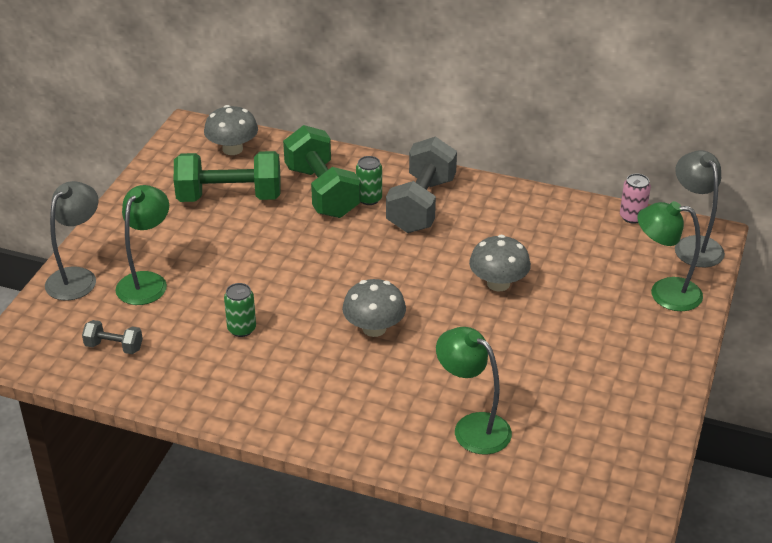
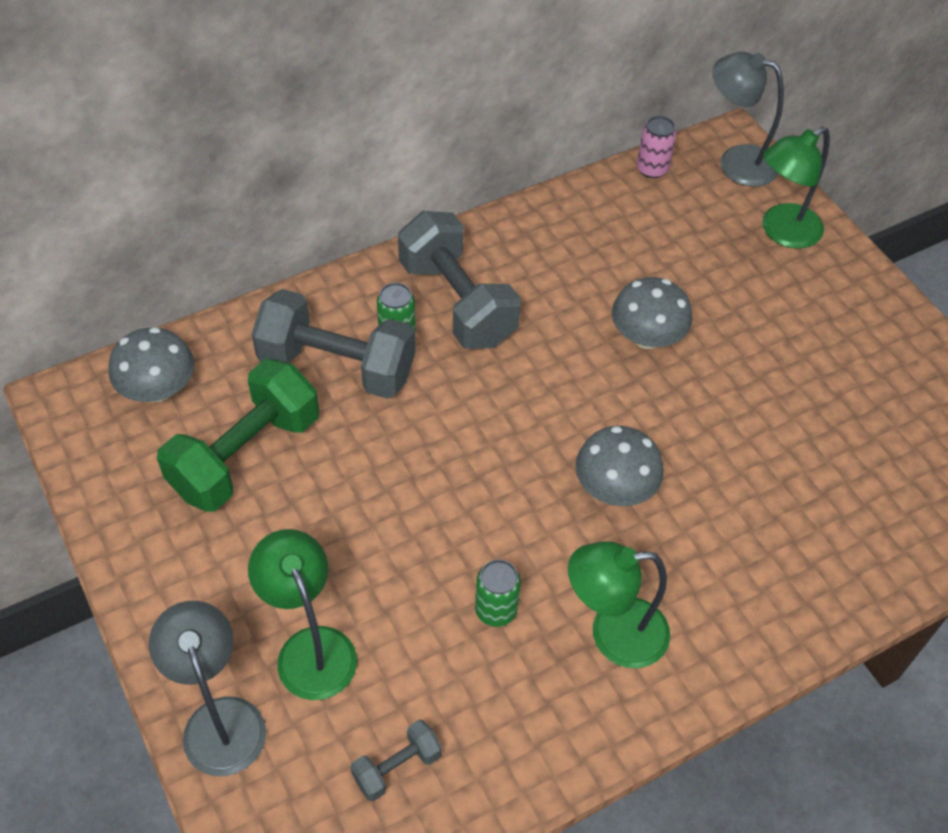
camera: 50 degrees left, 15 degrees up
green dumbbell [283,125,361,218] -> grey dumbbell [252,289,415,399]
green lamp [436,327,512,455] -> green lamp moved to [568,541,670,668]

